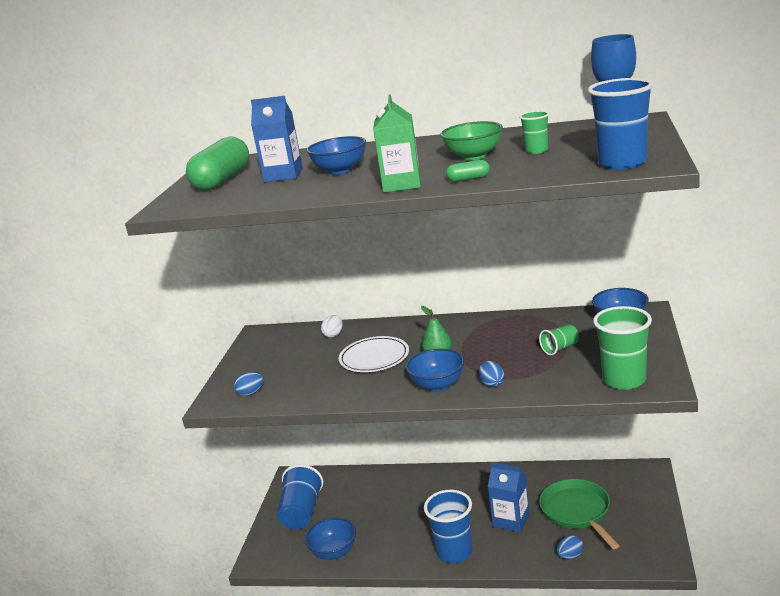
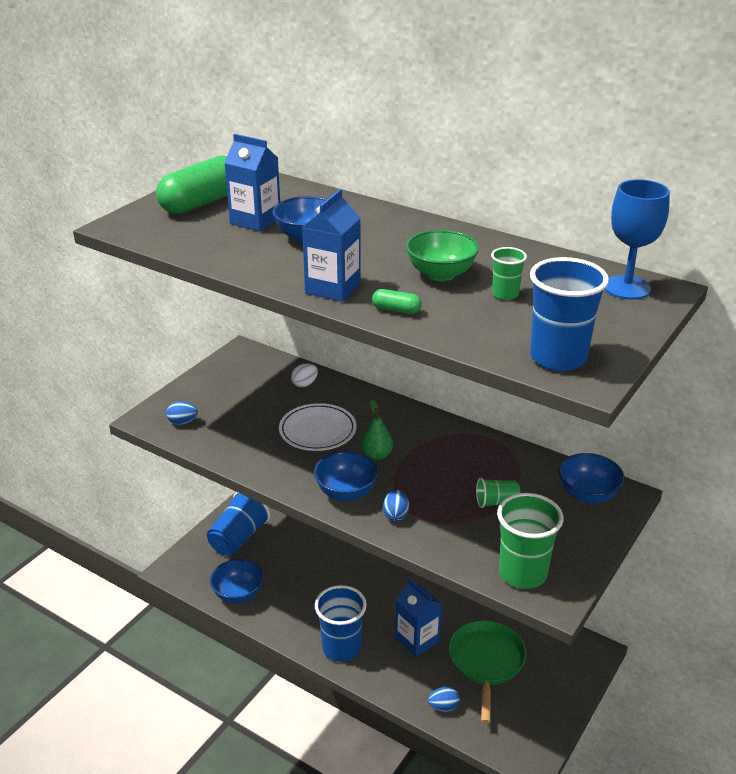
camera: 20 degrees right, 10 degrees up
green carton [373,94,421,193] -> blue carton [302,189,361,302]

